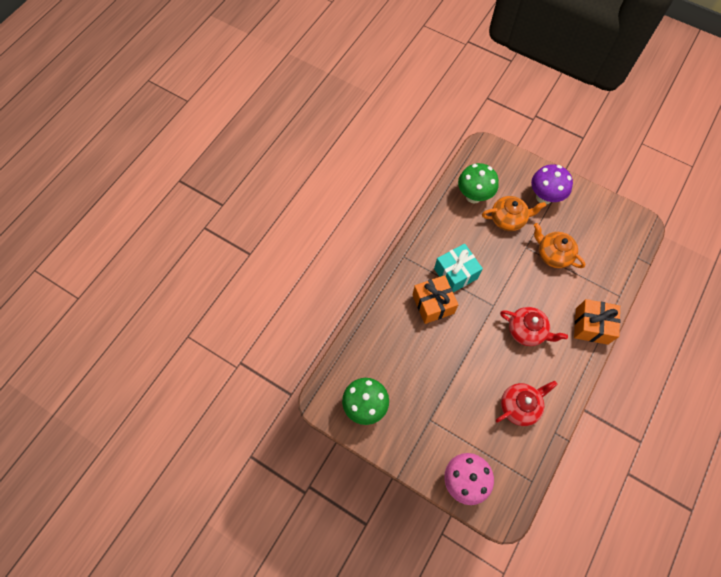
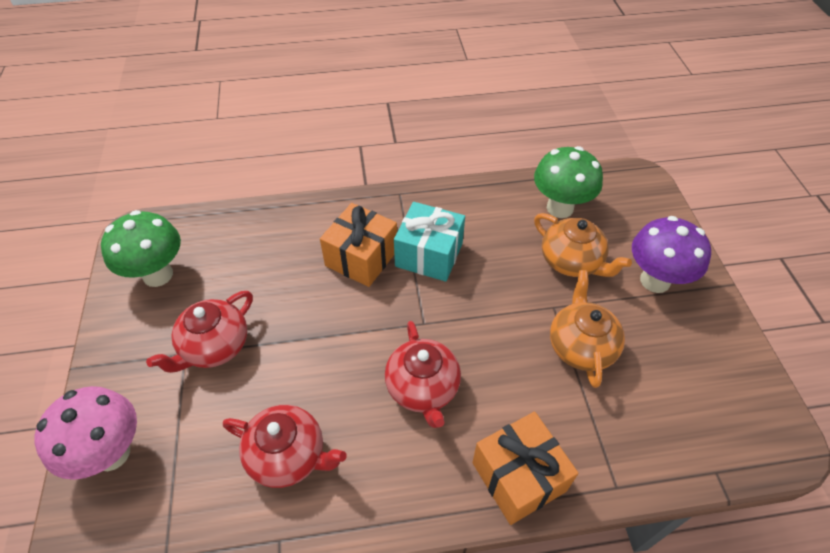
camera: 50 degrees right, 15 degrees down
none -> red teapot [146,291,253,373]

